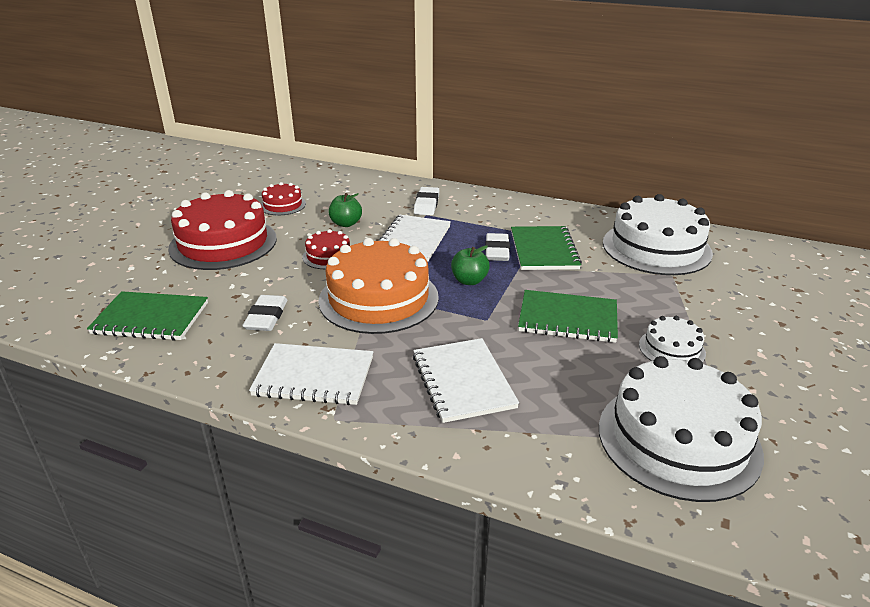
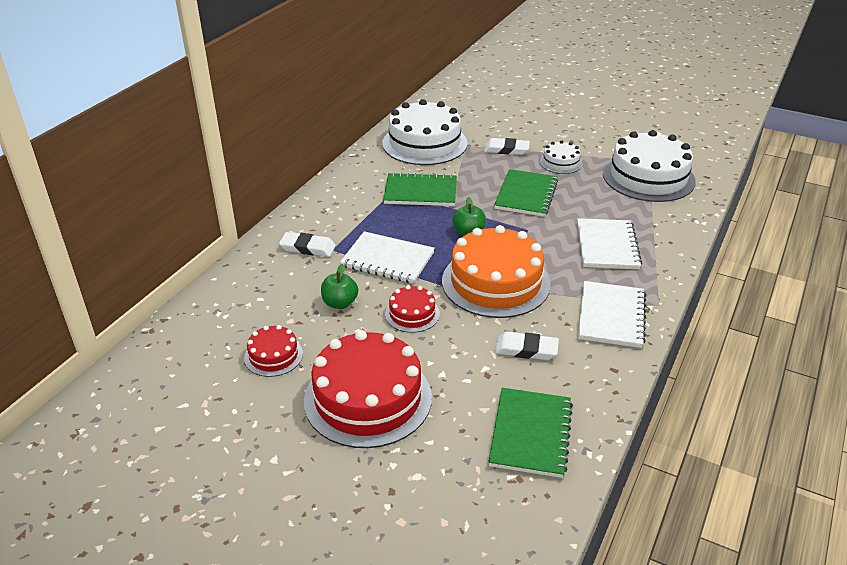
camera: 85 degrees left, 5 degrees up
white notebook [413,338,519,423] -> white notebook turned 75 degrees counterclockwise [577,218,642,269]
white eraser [485,233,510,261] -> white eraser moved to [484,138,530,155]

